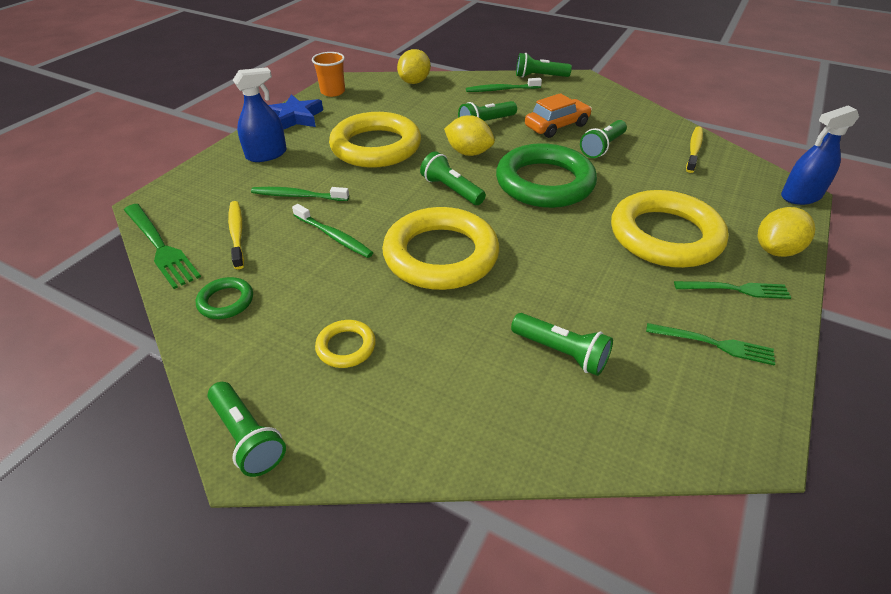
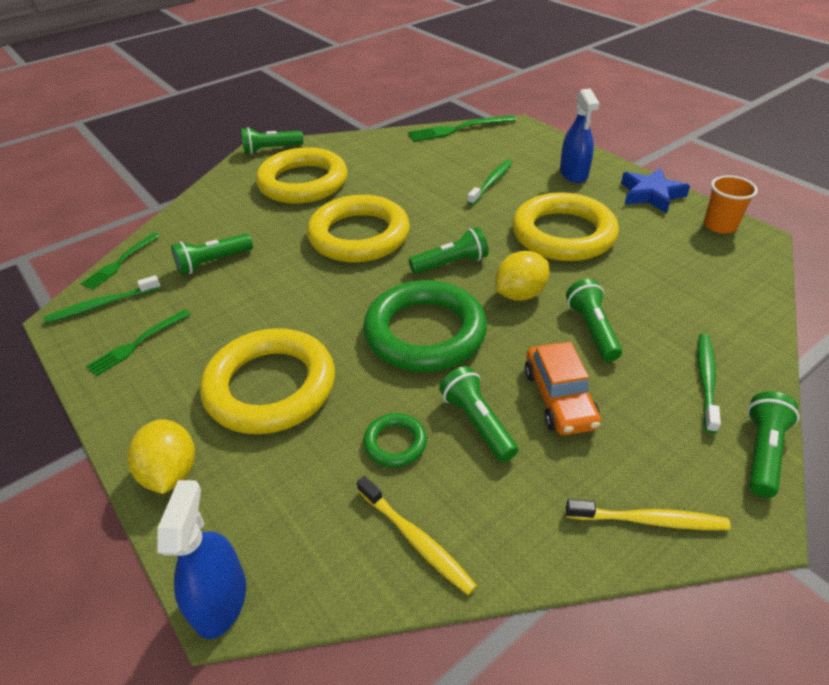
camera: 115 degrees right, 0 degrees up
green ring [196,277,253,319] -> green ring moved to [363,413,427,467]
yellow toothbrush [228,201,244,269] -> yellow toothbrush moved to [566,499,731,530]
green toothbrush [292,204,373,258] -> green toothbrush moved to [44,275,161,323]
yellow ring [315,320,376,368] -> yellow ring [256,147,347,204], size x2.28
yellow lemon [397,49,431,84] -> none
green fork [674,281,792,299] -> green fork moved to [81,233,160,289]

